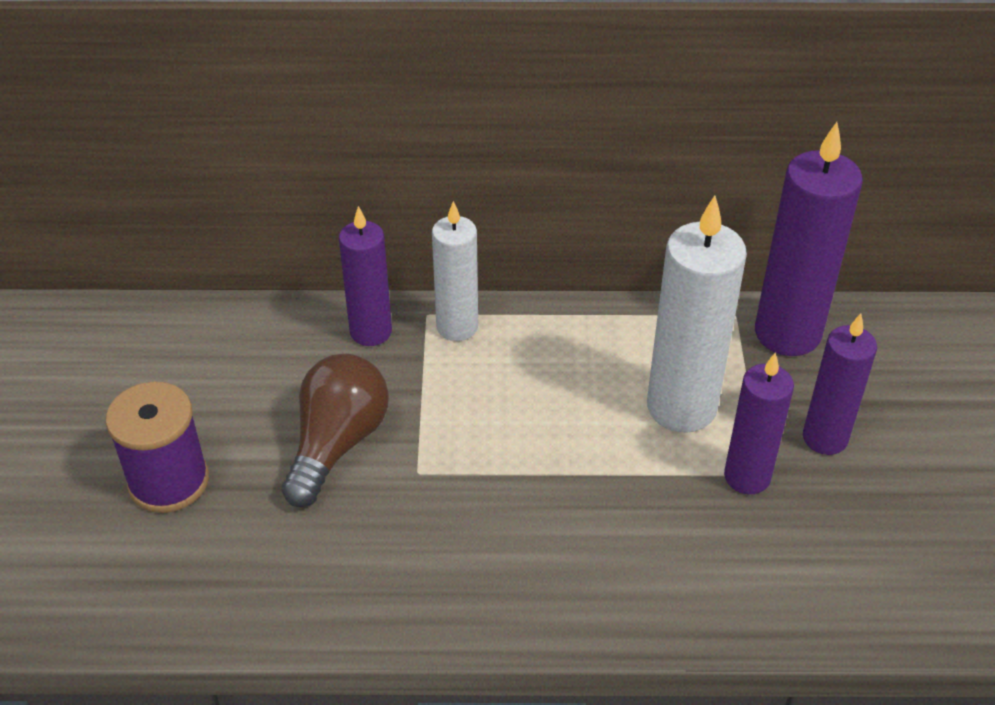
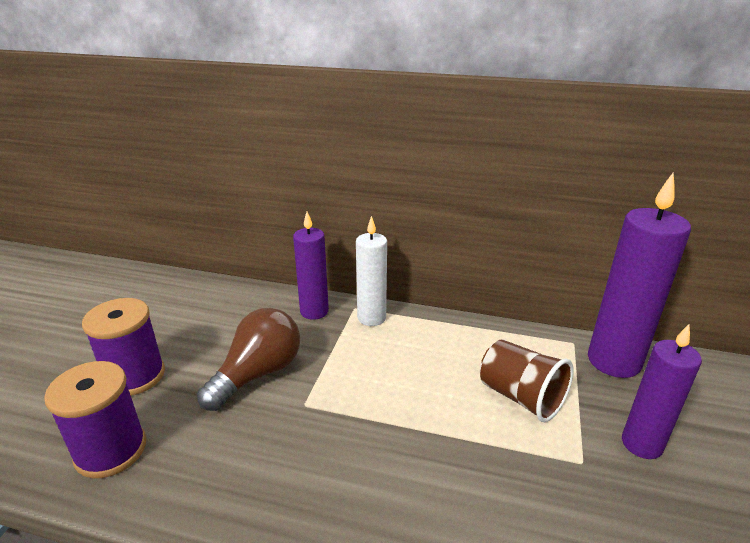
camera: 15 degrees right, 15 degrees down
white candle [647,196,747,432] -> brown cup [480,339,574,422]
purple candle [724,352,794,494] -> none
none -> purple spool [44,361,146,478]

